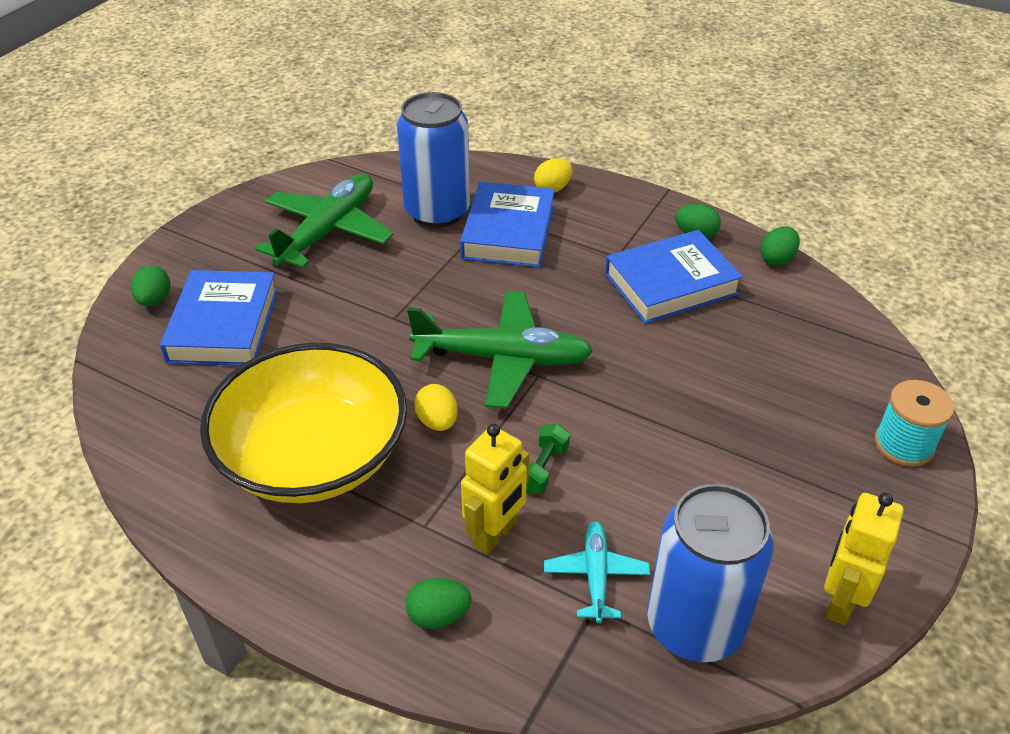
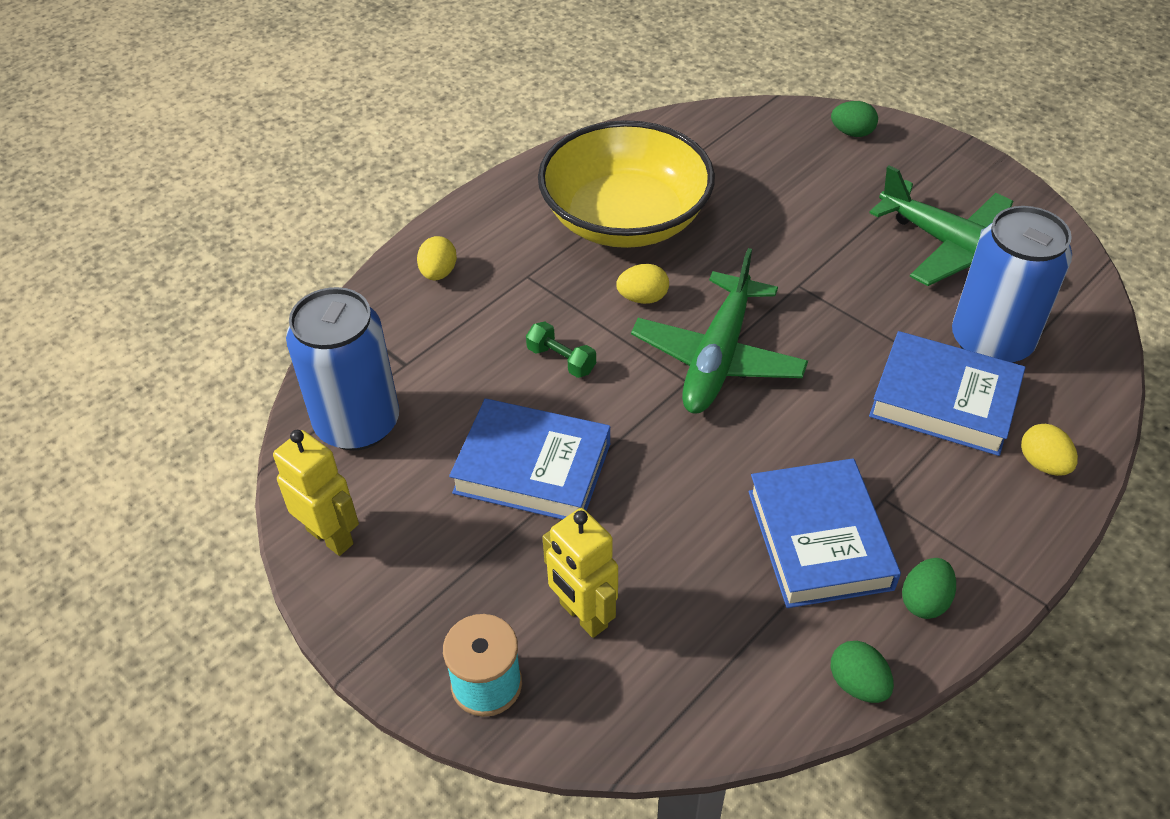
camera: 105 degrees right, 5 degrees up
blue book [160,270,278,366] -> blue book moved to [449,399,610,520]
green egg [406,578,471,629] -> yellow egg [417,236,457,280]
yellow robot [461,424,529,555] -> yellow robot moved to [542,508,618,638]
turquoise plane [544,522,650,623] -> none

